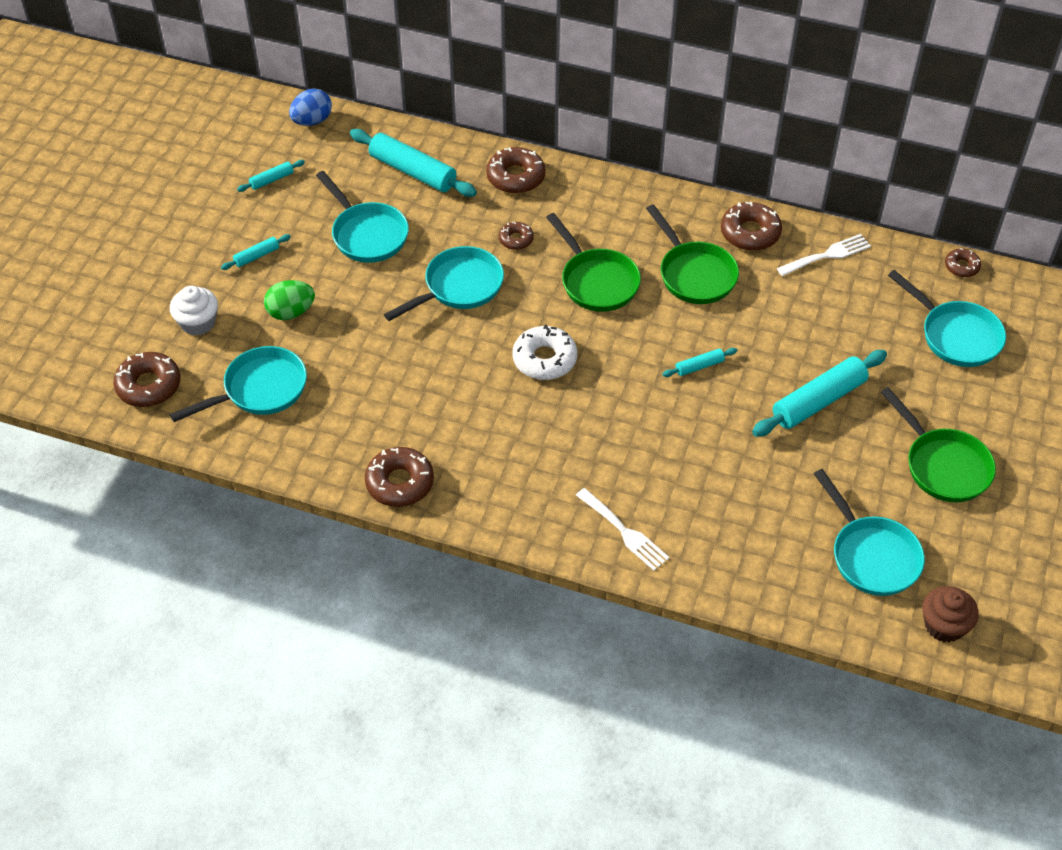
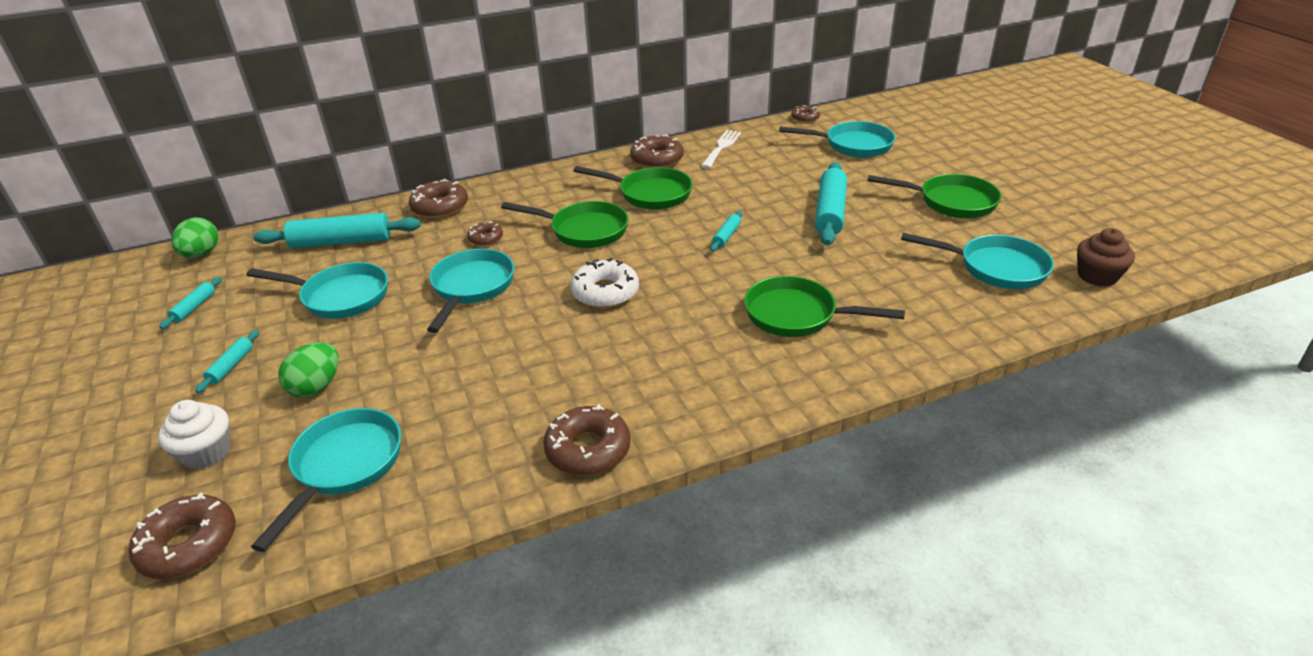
camera: 40 degrees left, 15 degrees down
blue egg [289,88,332,126] -> green egg [171,217,218,258]
white fork [576,488,669,571] -> none
none -> green pan [744,276,905,337]

